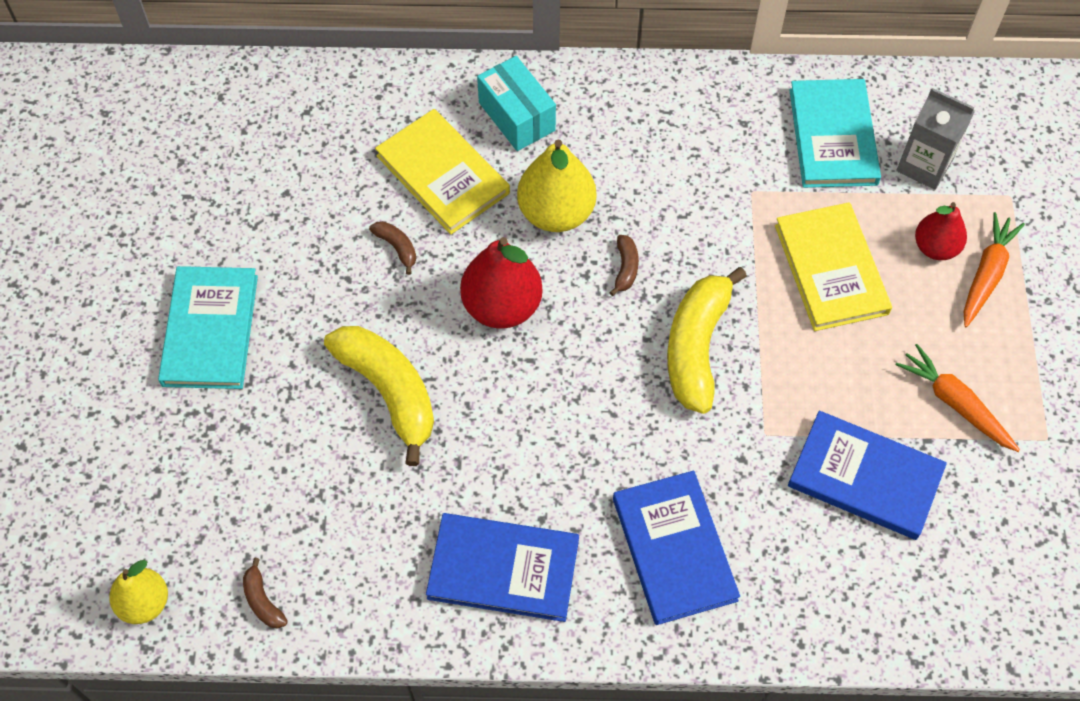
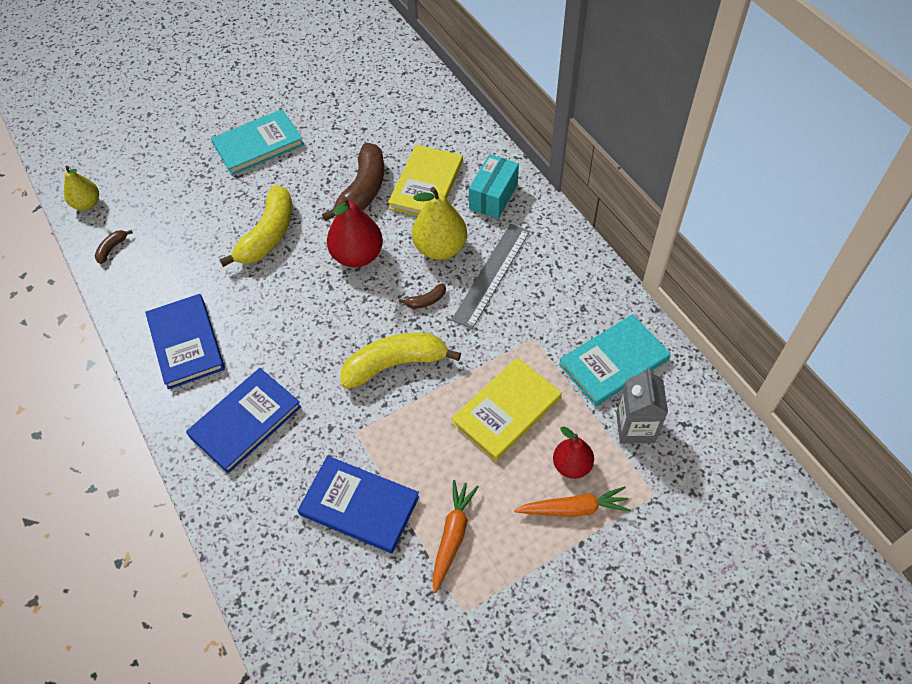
camera: 60 degrees right, 5 degrees down
brown banana [369,221,416,275] -> brown banana [322,143,384,221], size x2.31
blue book [788,411,947,540] -> blue book turned 60 degrees counterclockwise [298,456,419,553]
none -> grey ruler [451,224,530,329]

